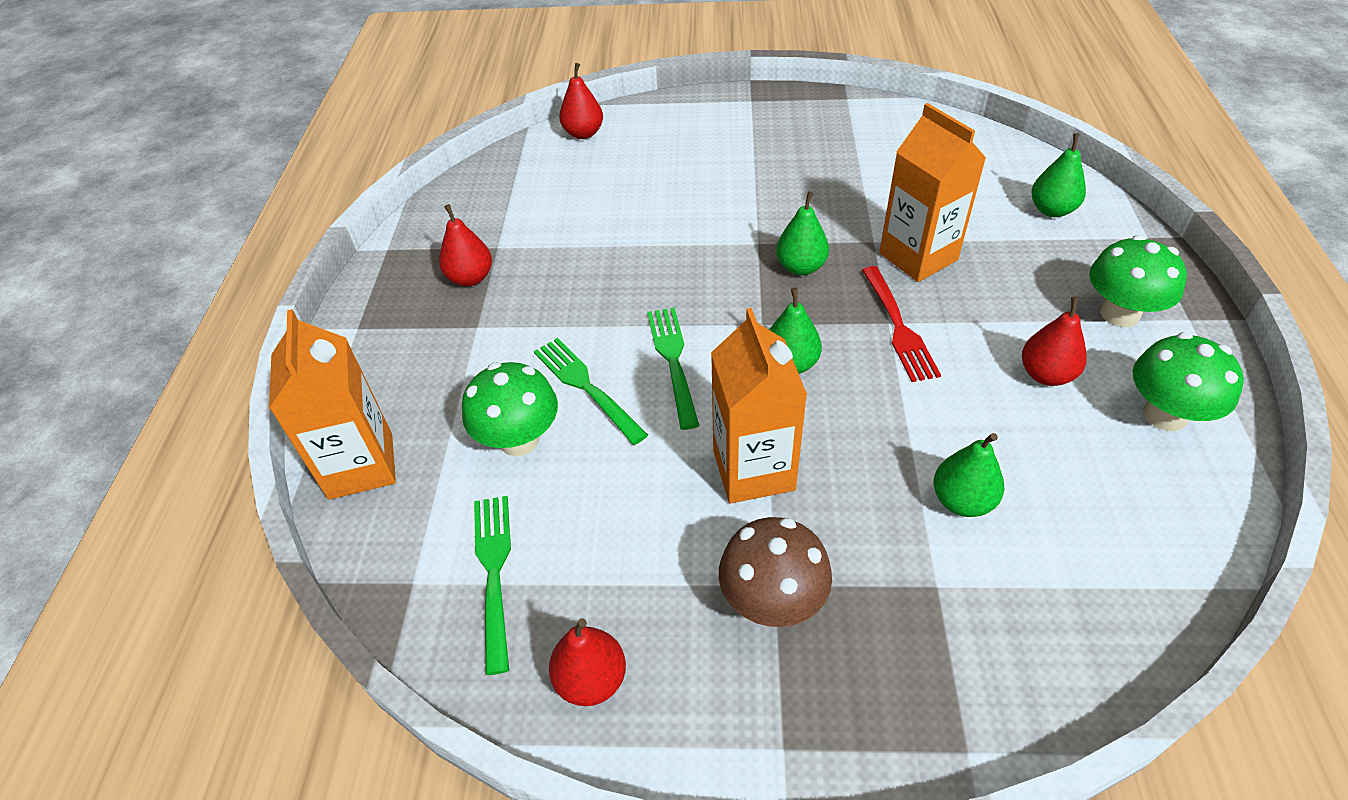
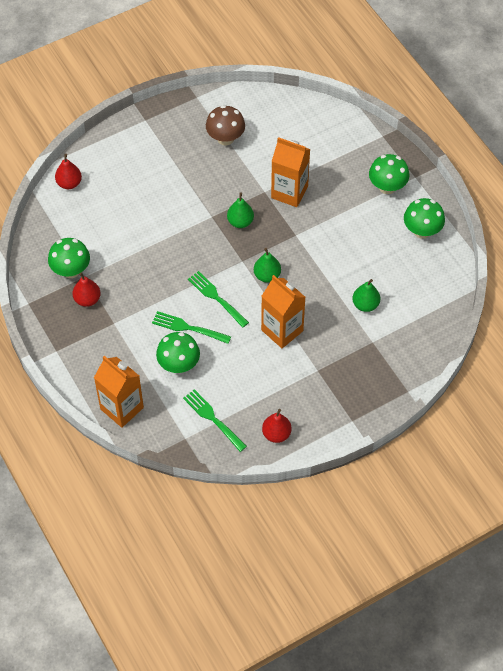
camera: 35 degrees left, 10 degrees up
brown mushroom [719,517,832,627] -> brown mushroom moved to [206,105,245,145]
red fork [862,266,941,382] -> none
red pear [1022,297,1087,386] -> none
green pear [1031,134,1086,217] -> none
none -> green mushroom [48,238,90,278]

